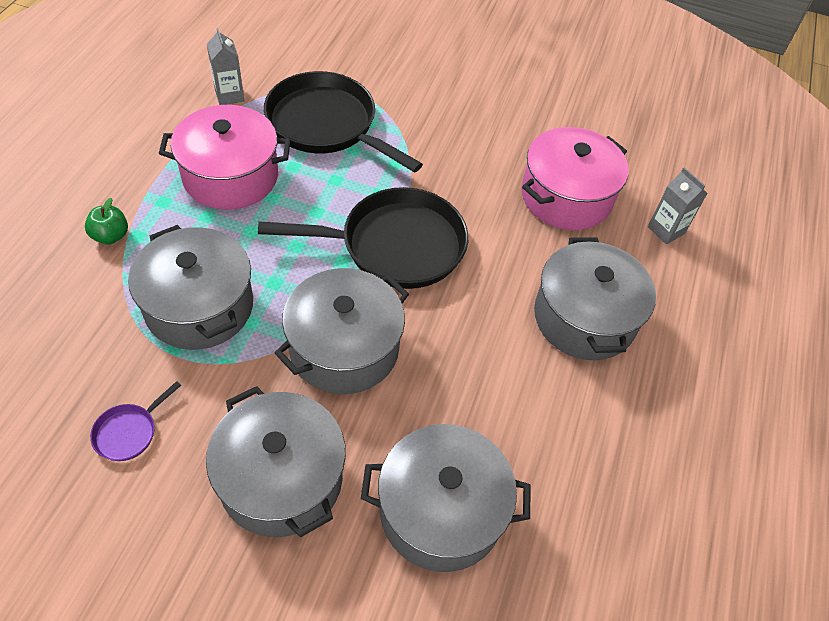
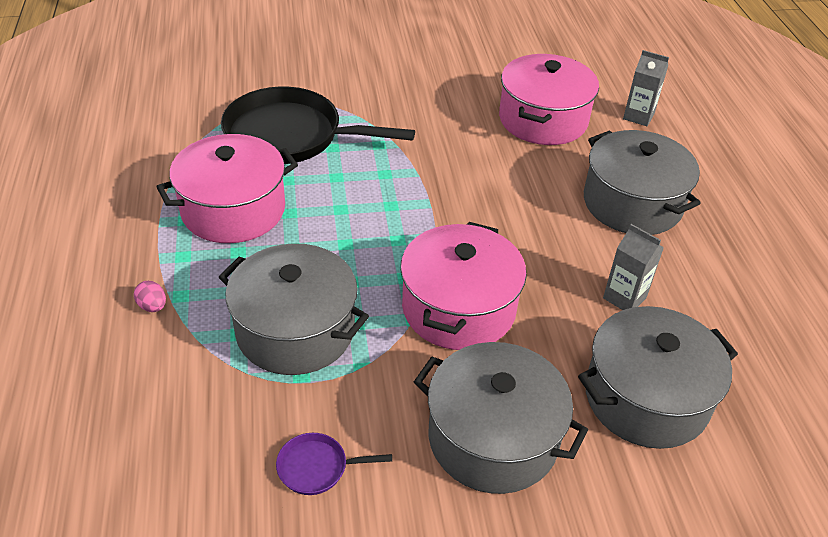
camera: 25 degrees left, 10 degrees down
green apple [85,198,128,244] -> pink egg [134,281,166,312]
purple pan [90,381,181,461] -> purple pan turned 75 degrees clockwise [276,433,392,495]
grey carton [207,28,244,105] -> grey carton moved to [603,224,664,310]
black pan [258,187,468,289] -> none
grey pot [275,268,409,394] -> pink pot [400,222,527,350]

